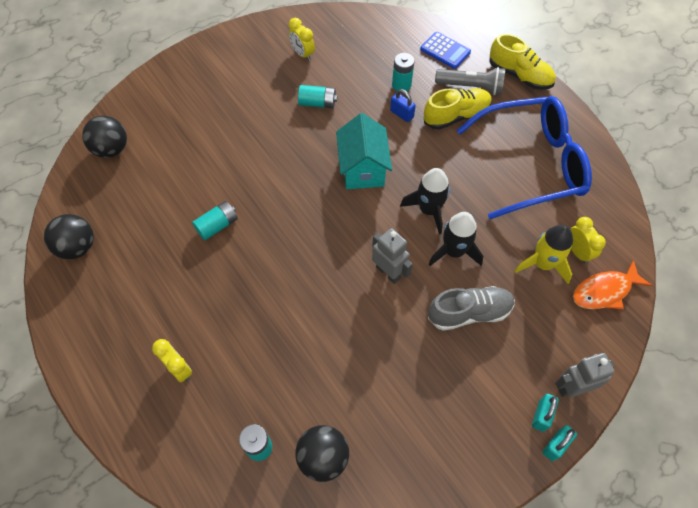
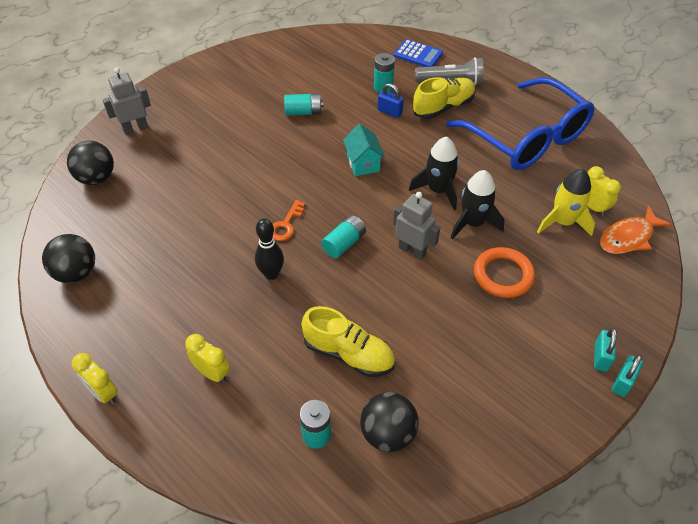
camera: 10 degrees left, 10 degrees down
turquoise battery [192,201,238,240] -> turquoise battery moved to [321,215,366,258]
yellow clock [289,18,315,61] -> yellow clock moved to [72,353,118,404]
turquoise house [336,113,392,189] -> turquoise house [343,124,385,176], size x0.66
grey shoe [428,286,515,331] -> orange ring [474,247,535,298]
blue glasses [457,96,592,219] -> blue glasses turned 75 degrees clockwise [446,77,594,170]
yellow shoe [490,34,556,90] -> yellow shoe moved to [301,306,395,377]
grey robot [555,353,615,397] -> grey robot moved to [103,68,151,135]
none -> black bowling pin [255,218,284,280]
none -> orange key [273,200,305,241]

